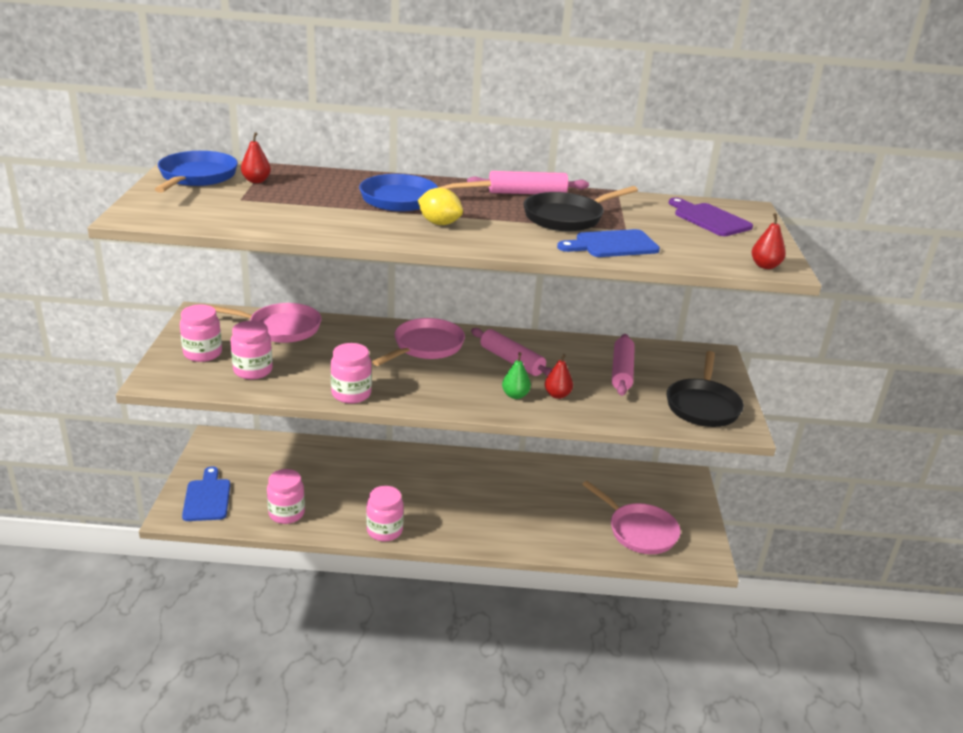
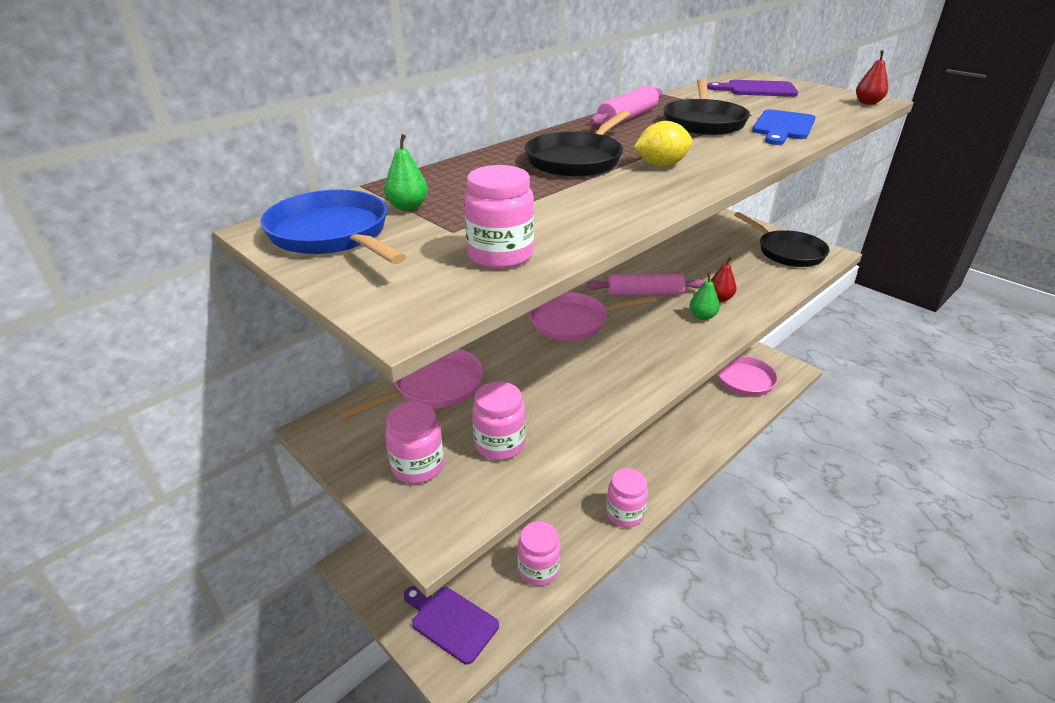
camera: 45 degrees left, 5 degrees up
blue cutting board [182,466,230,521] -> purple cutting board [404,586,499,664]
red pear [241,132,271,183] -> green pear [384,134,428,211]
pink jar [331,343,372,403] -> pink jar moved to [464,165,534,269]
blue pan [359,174,491,212] -> black pan [525,111,630,177]
pink pan [372,318,465,366] -> pink pan turned 90 degrees counterclockwise [529,292,657,341]
pink rolling pin [612,334,635,396] -> none

